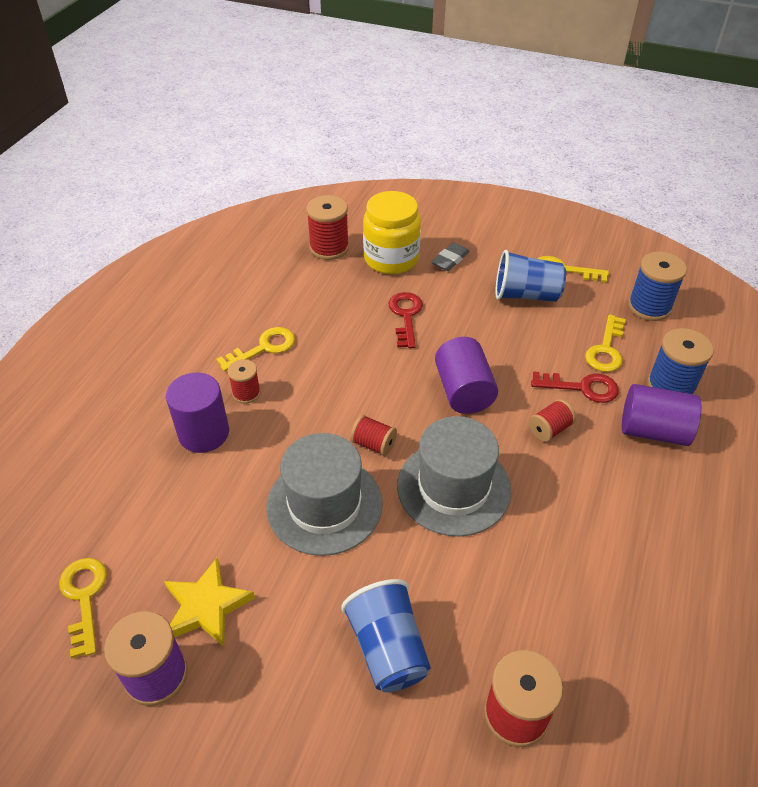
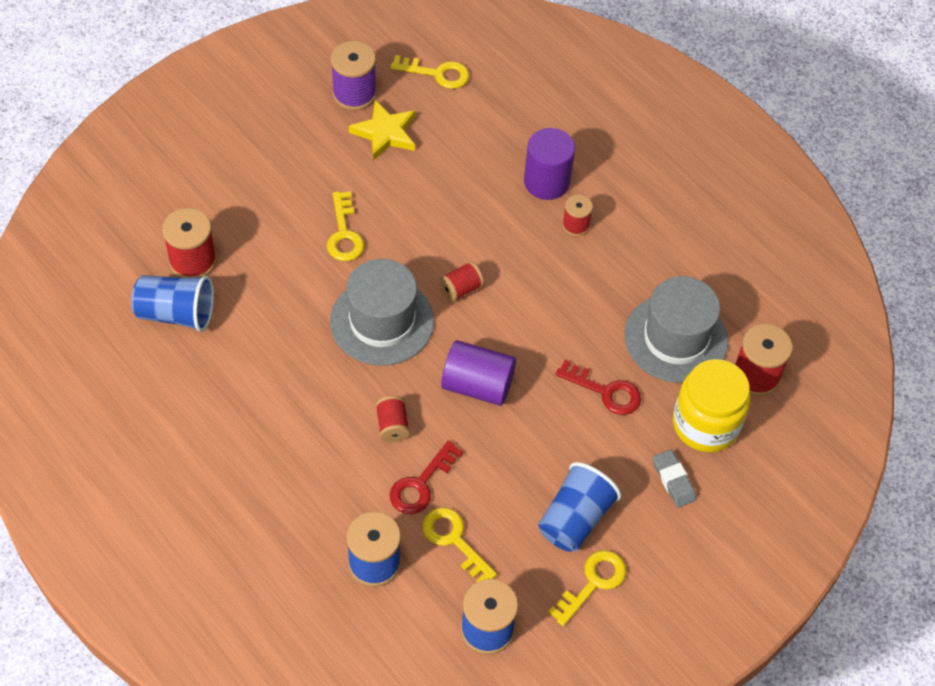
camera: 115 degrees right, 10 degrees up
yellow key [216,327,295,372] -> yellow key moved to [327,191,364,261]
grey hat [267,433,383,556] -> grey hat moved to [624,276,728,383]
blue cup [341,579,431,692] -> blue cup moved to [131,275,214,332]
purple cylinder [622,384,701,446] -> none

